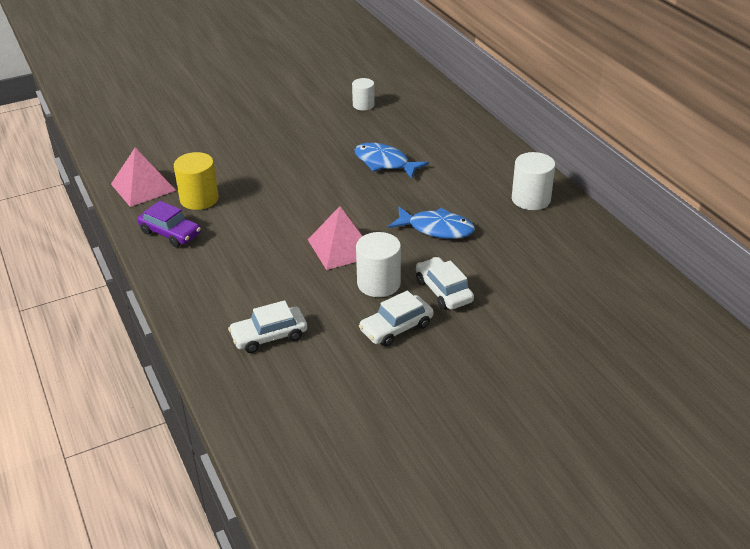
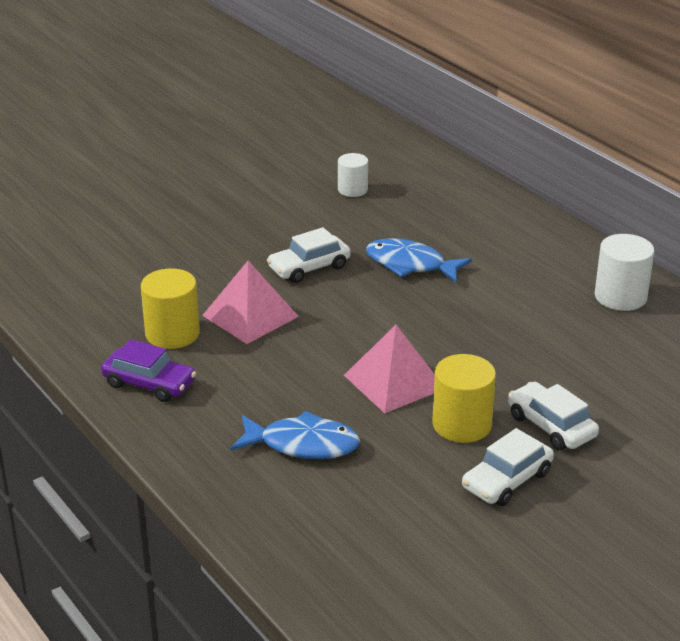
camera: 10 degrees left, 5 degrees down
pink pyramid [111,148,176,207] -> pink pyramid moved to [202,261,299,344]
white car [228,300,307,353] -> white car moved to [267,227,351,283]
white cylinder [356,232,401,297] -> yellow cylinder [432,354,496,443]
blue fish [388,207,475,239] -> blue fish moved to [231,411,360,459]

